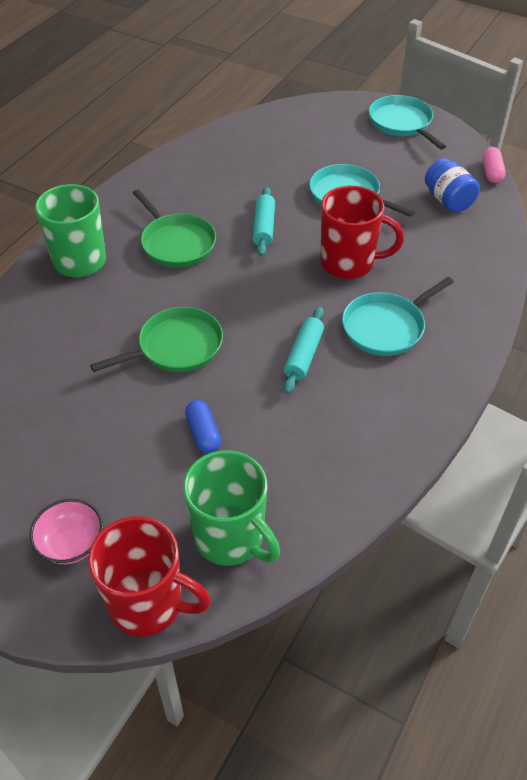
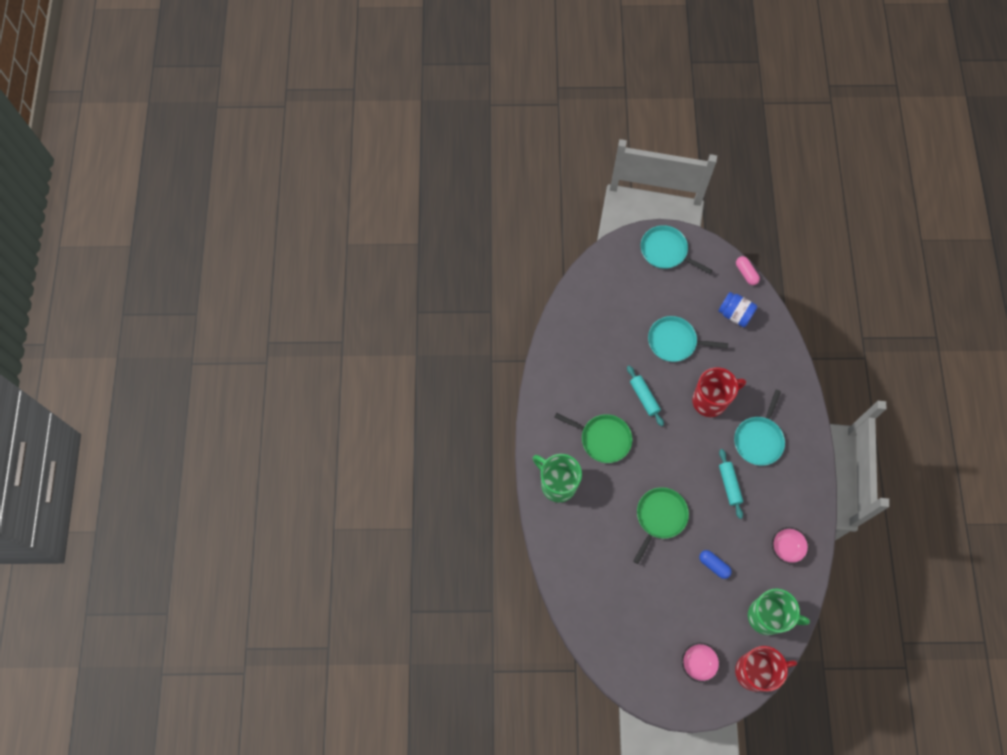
camera: 30 degrees left, 20 degrees up
none -> pink bowl [772,527,809,564]

